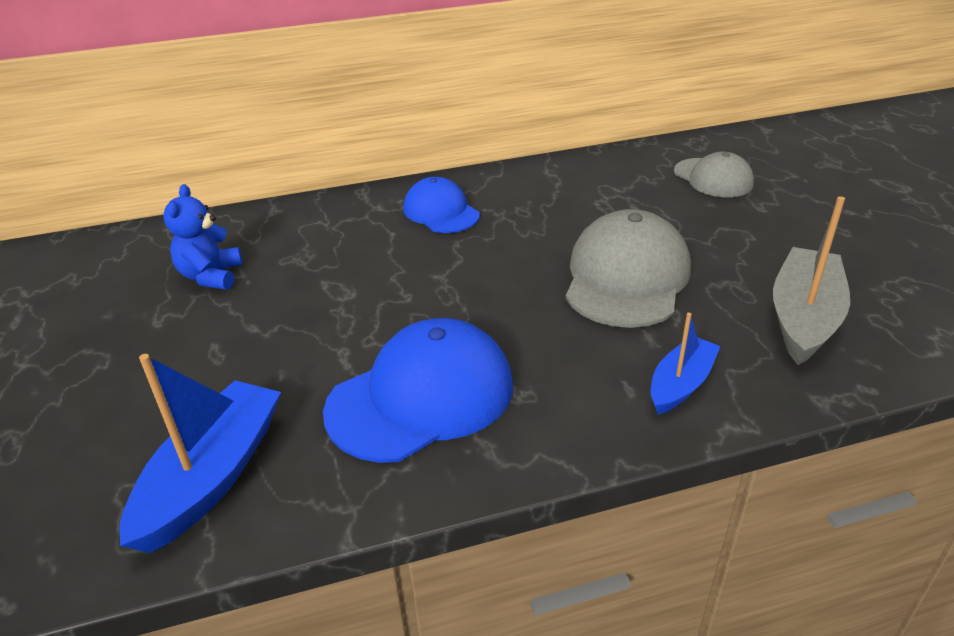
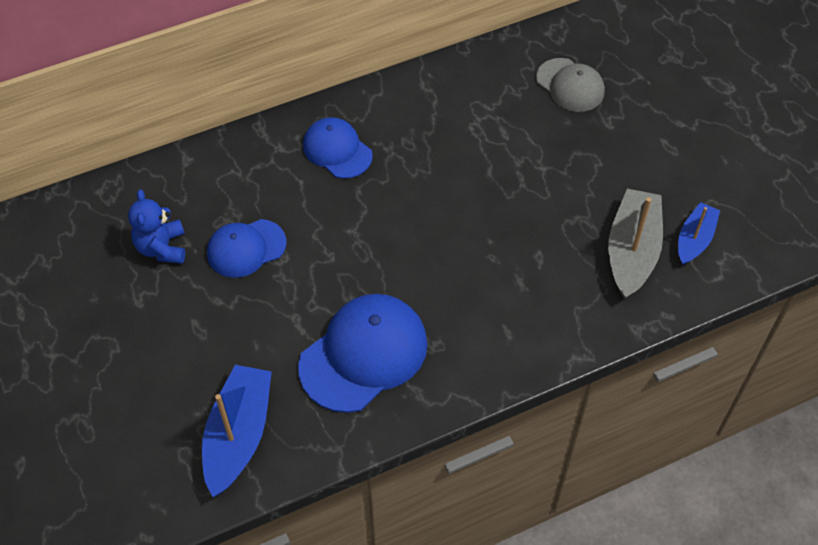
camera: 10 degrees left, 20 degrees up
grey cap [565,209,691,328] -> none
blue boat [651,313,721,414] -> blue boat moved to [678,202,720,265]
none -> blue cap [207,219,286,278]

